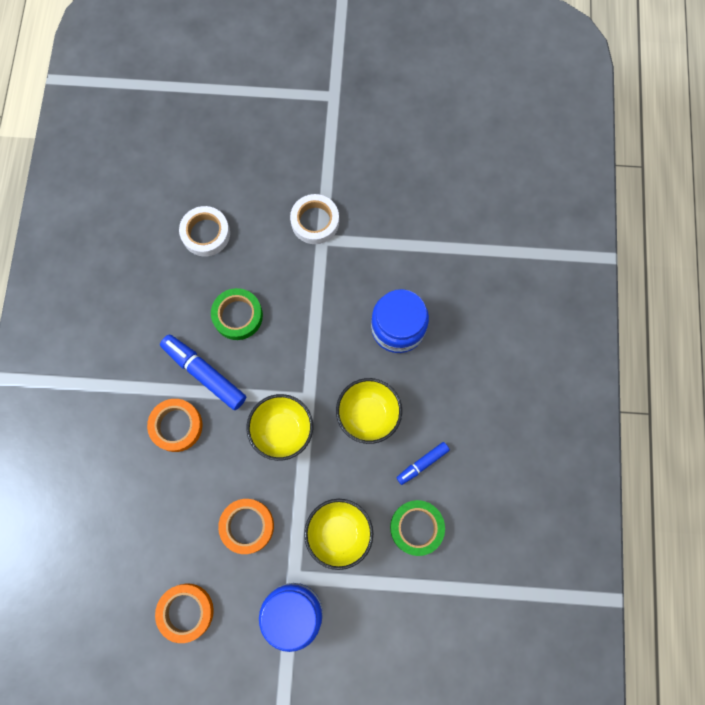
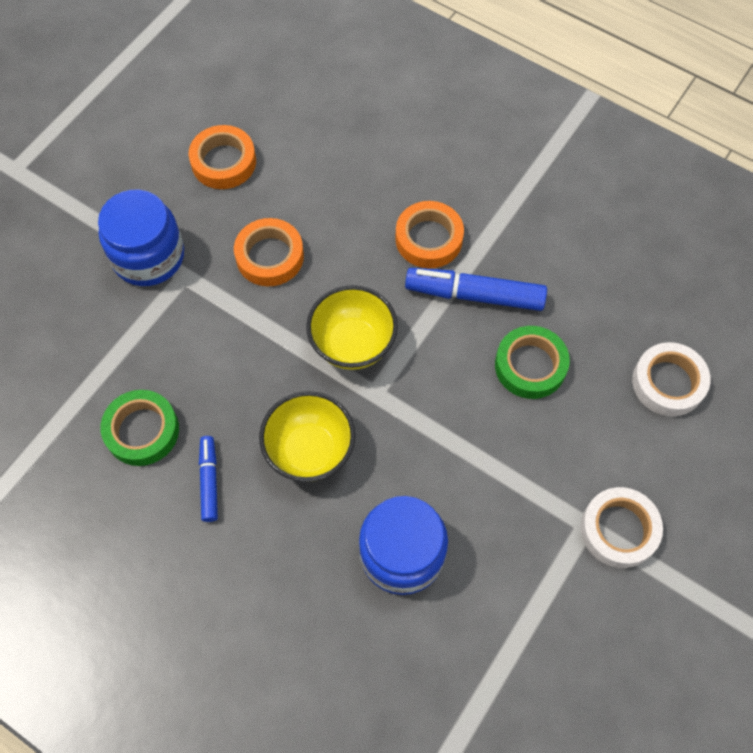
camera: 120 degrees right, 10 degrees down
blue marker [160,334,246,410] -> blue marker turned 150 degrees counterclockwise [405,268,547,311]
yellow bowl [304,499,373,570] -> none

